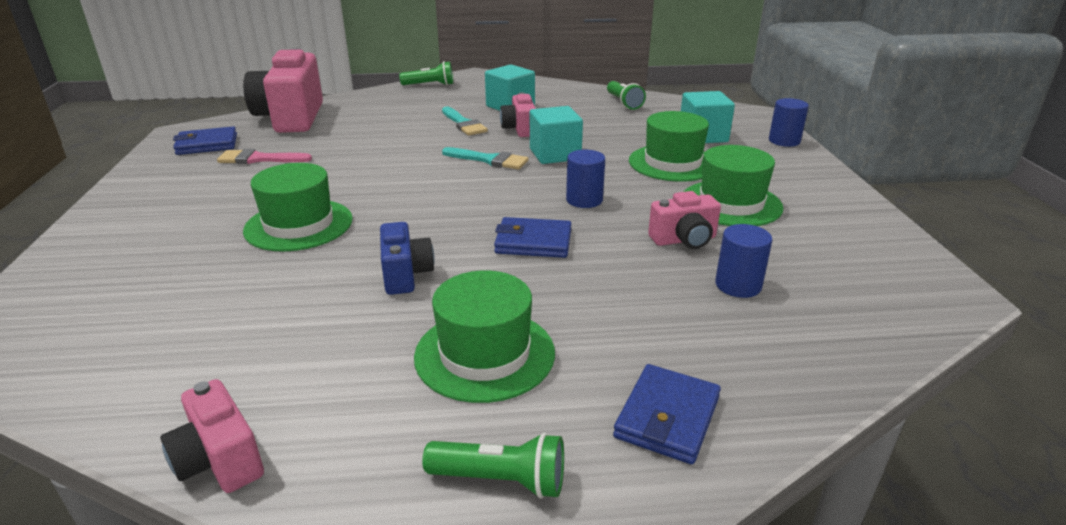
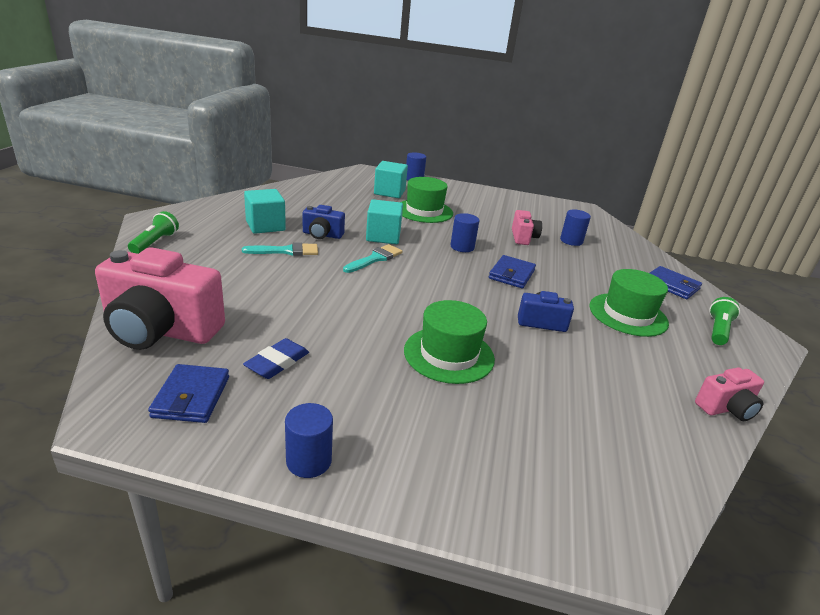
camera: 75 degrees left, 0 degrees up
pink brush [217,149,312,164] -> blue eraser [243,338,309,379]
pink camera [500,92,536,137] -> blue camera [303,205,345,239]
green flashlight [607,81,646,110] -> none
green hat [684,145,784,226] -> none
none -> blue cylinder [285,403,333,478]

